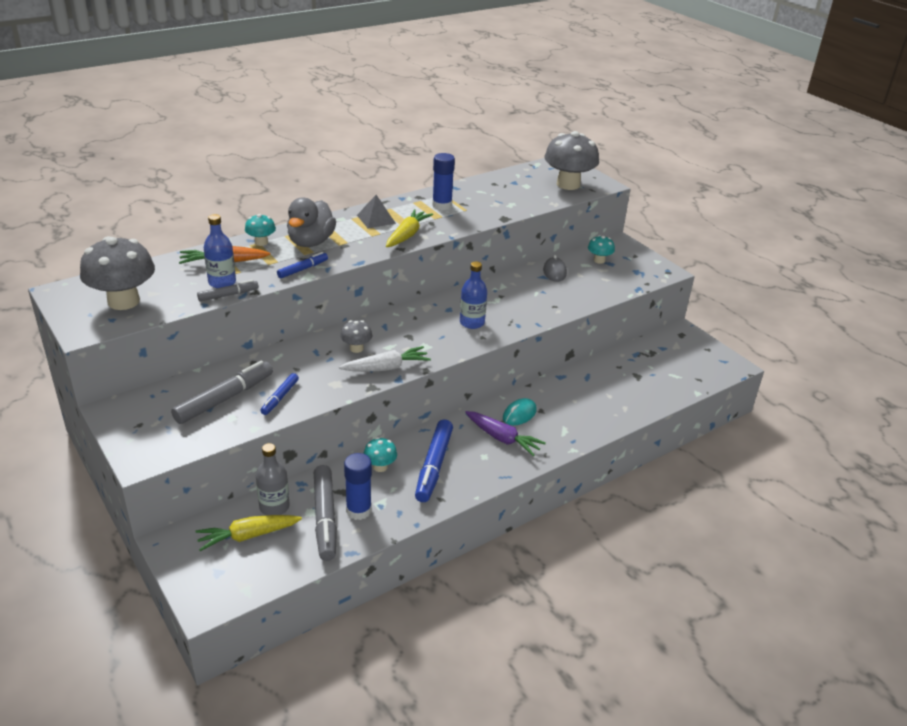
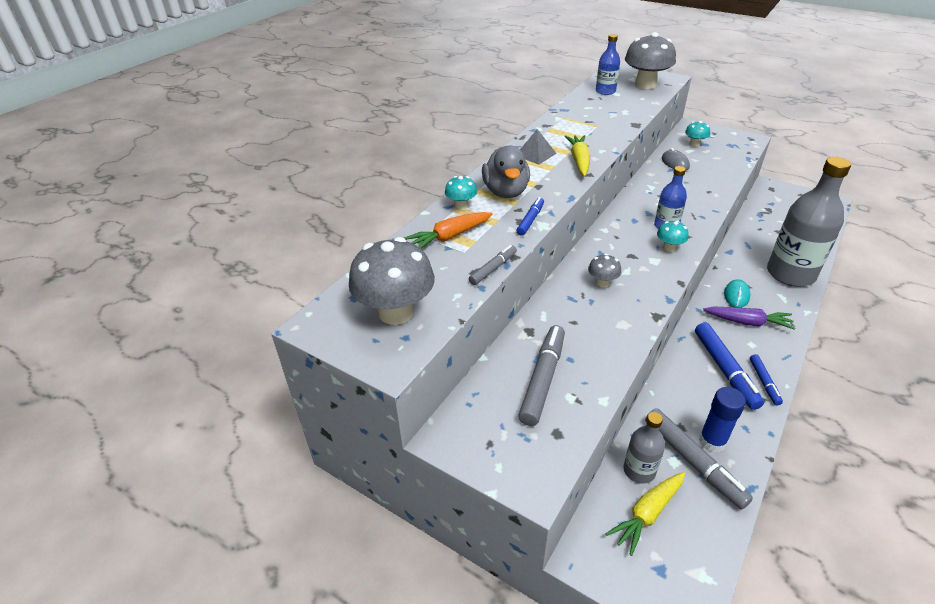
camera: 20 degrees left, 5 degrees up
blue bottle [204,214,236,288] -> blue bottle moved to [596,34,620,95]
blue marker [260,373,299,415] -> blue marker moved to [750,354,783,405]
white carrot [339,346,431,372] -> none
turquoise mushroom [364,437,397,472] -> turquoise mushroom moved to [657,220,689,252]
blue glue stick [432,153,455,210] -> none
none -> grey bottle [767,157,851,287]

